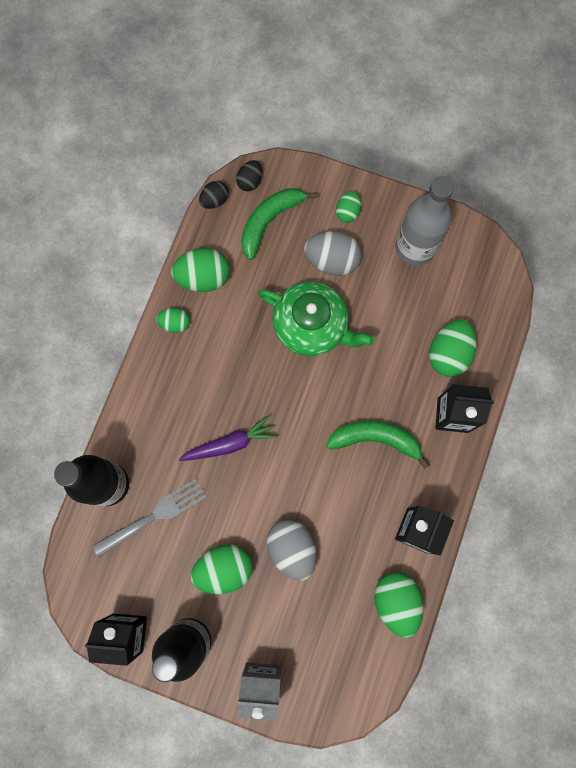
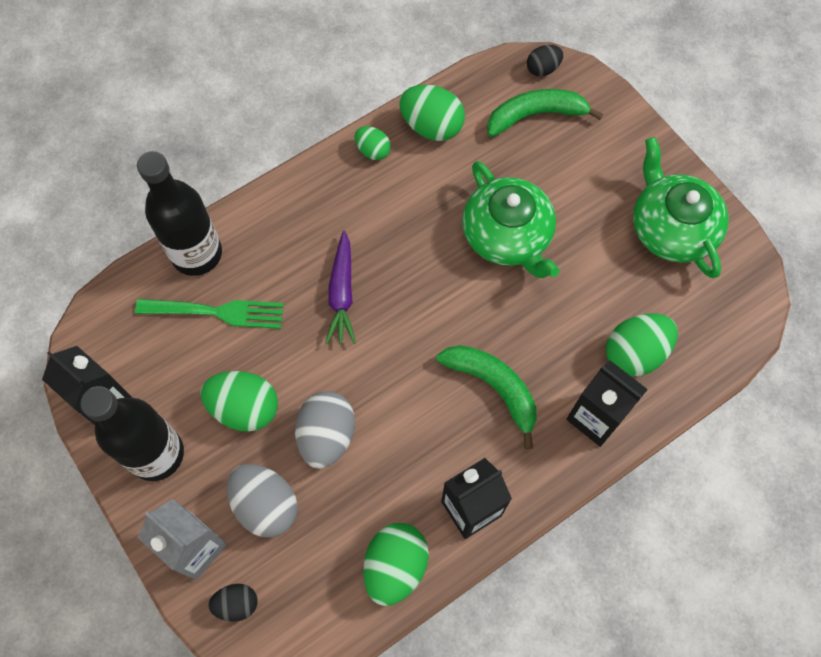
camera: 35 degrees right, 10 degrees down
grey fork [92,478,207,557] -> green fork [135,299,284,329]
purple carrot [179,415,278,461] -> purple carrot turned 75 degrees clockwise [325,231,356,344]
black egg [199,181,228,209] -> black egg moved to [208,584,258,622]
grey egg [304,231,362,276] -> grey egg moved to [227,464,298,538]
green egg [336,191,361,223] -> none
grey bottle [395,176,454,266] -> green teapot [633,137,729,278]

